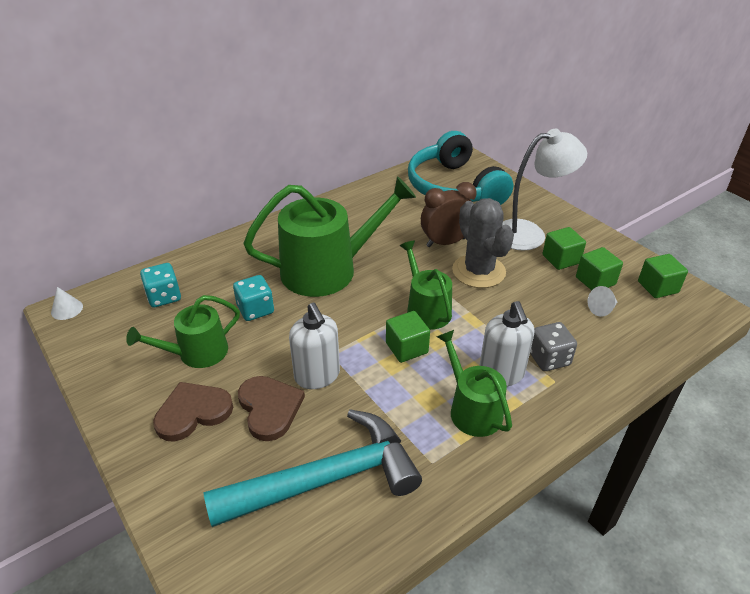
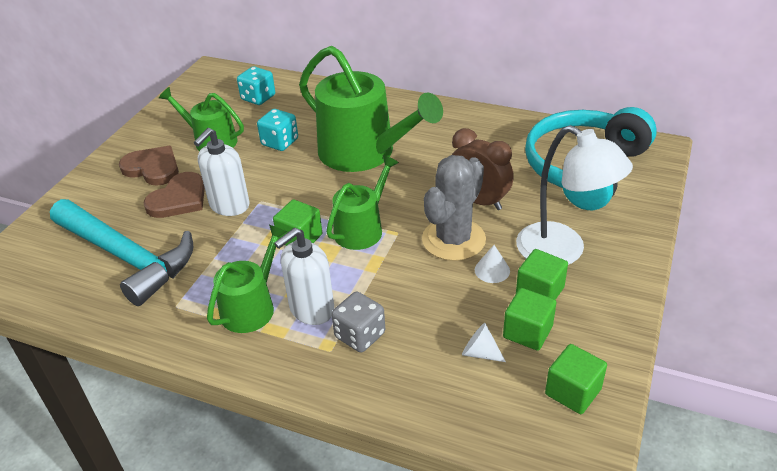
camera: 60 degrees right, 0 degrees up
white cone [51,287,83,320] -> white cone moved to [475,245,510,283]

